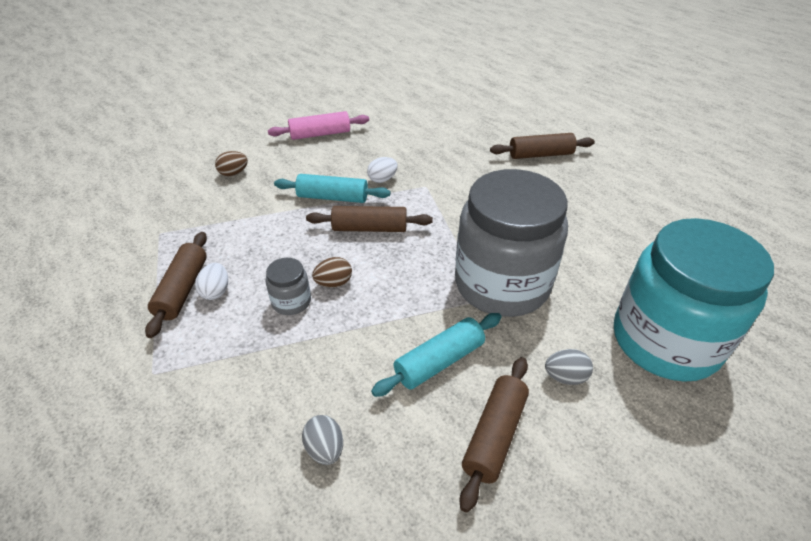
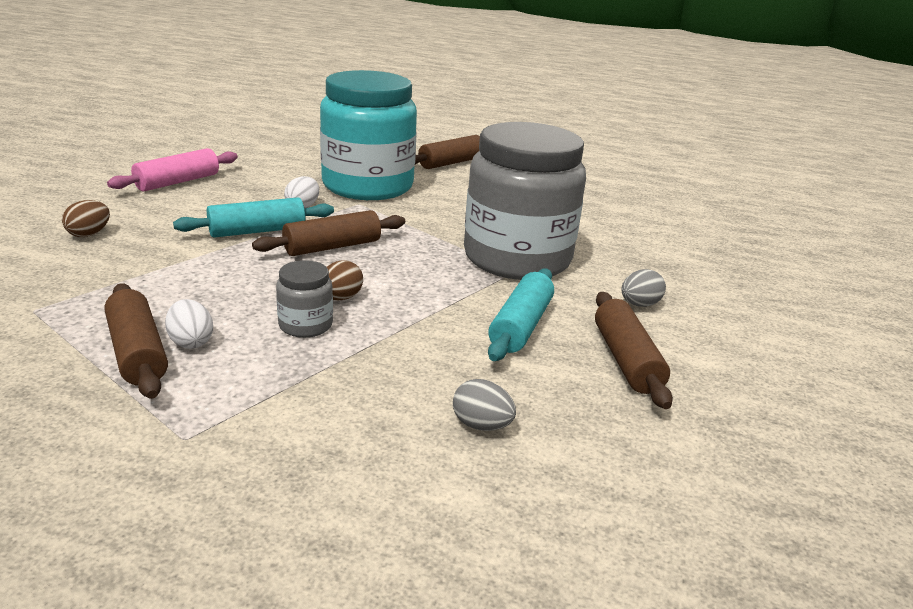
camera: 35 degrees left, 15 degrees down
turquoise jar [614,218,774,382] -> turquoise jar moved to [320,70,417,200]

